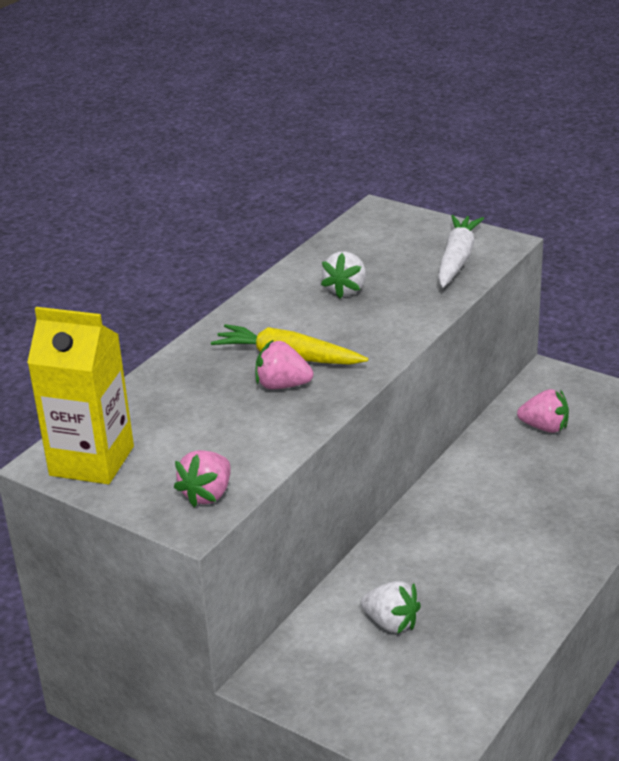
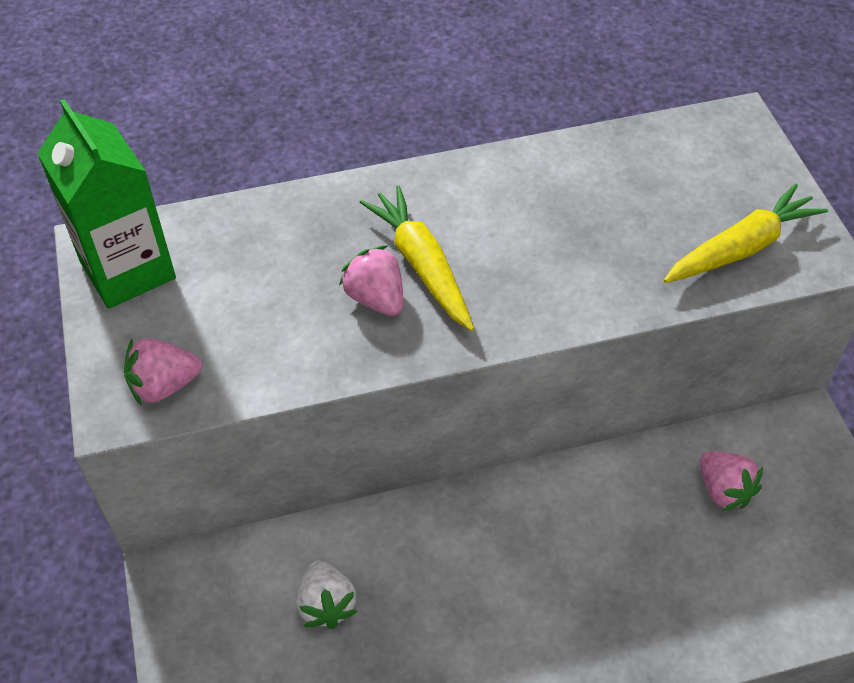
camera: 40 degrees right, 20 degrees up
yellow carton [27,307,134,484] -> green carton [37,99,176,309]
white strawberry [321,252,366,298] -> none
white carrot [438,215,484,288] -> yellow carrot [664,184,828,283]

